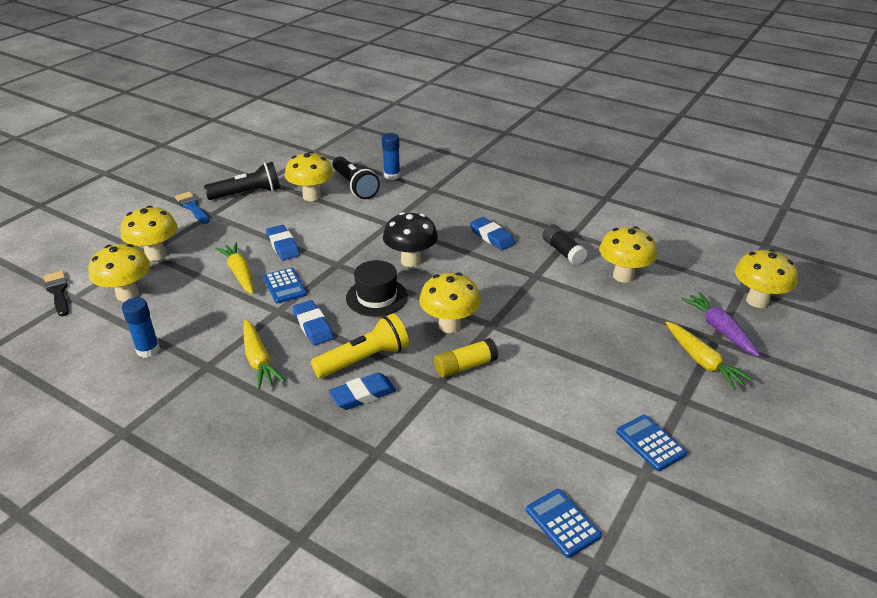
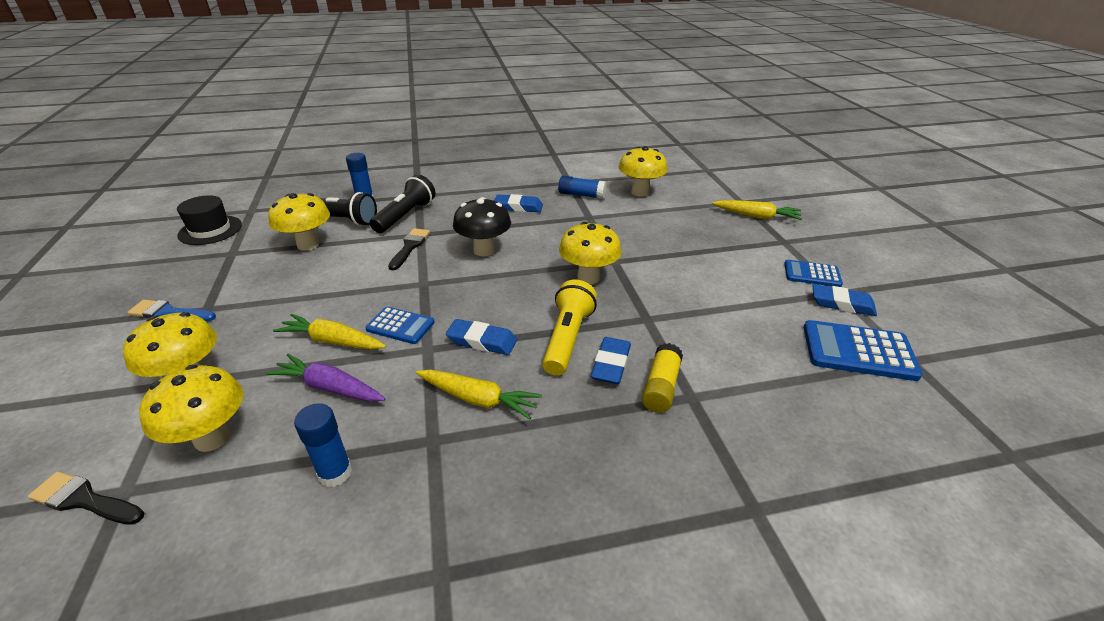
camera: 45 degrees left, 0 degrees up
black flashlight [204,162,280,200] -> black flashlight moved to [370,175,436,233]
blue eraser [266,225,300,260] -> blue eraser moved to [812,284,877,316]
black hat [346,260,408,317] -> black hat moved to [177,195,242,245]
yellow glue stick [434,338,498,378] -> yellow glue stick moved to [642,343,683,413]
blue calculator [526,489,602,558] -> blue calculator [804,320,923,381], size x1.61
black glue stick [542,224,588,265] -> blue glue stick [558,176,606,199]
purple carrot [681,292,760,357] -> purple carrot moved to [266,354,385,402]
yellow mushroom [735,249,798,308] -> none
none -> black brush [388,228,430,270]

